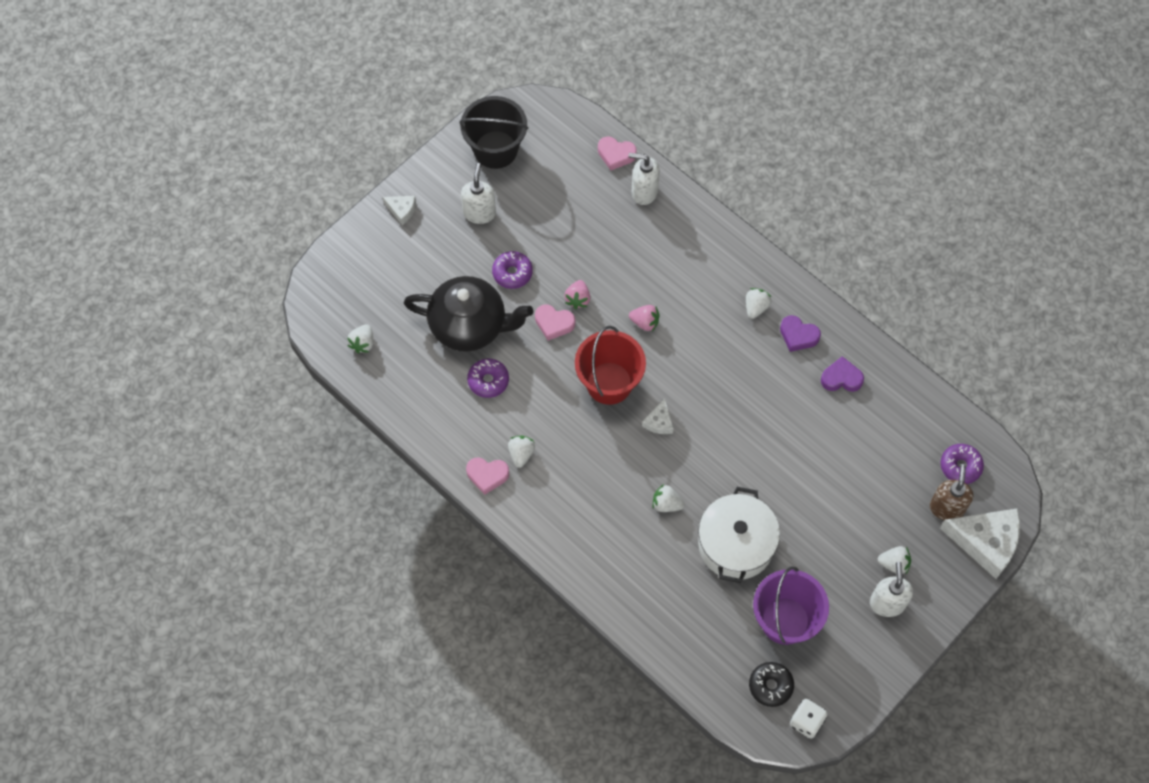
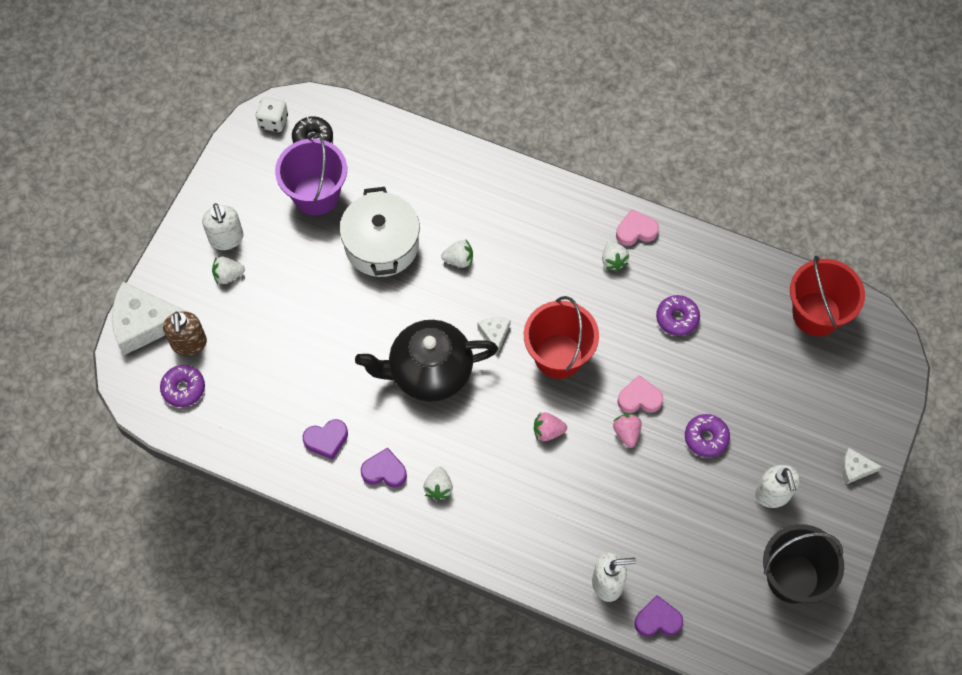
camera: 160 degrees right, 0 degrees up
white strawberry [347,324,373,354] -> red bucket [790,256,865,336]
black teapot [404,276,533,352] -> black teapot moved to [355,320,498,402]
pink heart [598,136,637,170] -> purple heart [634,595,683,637]

